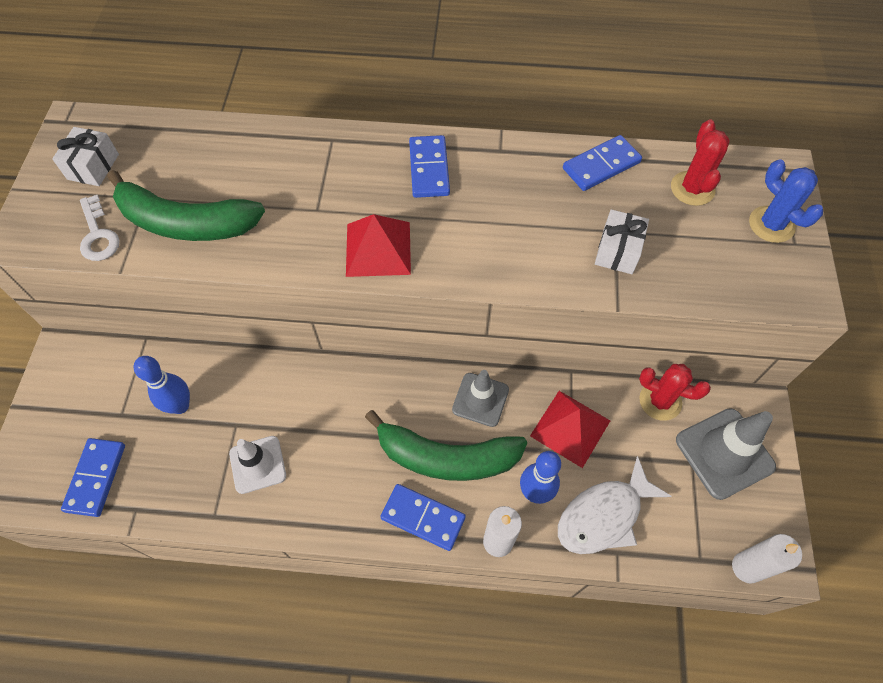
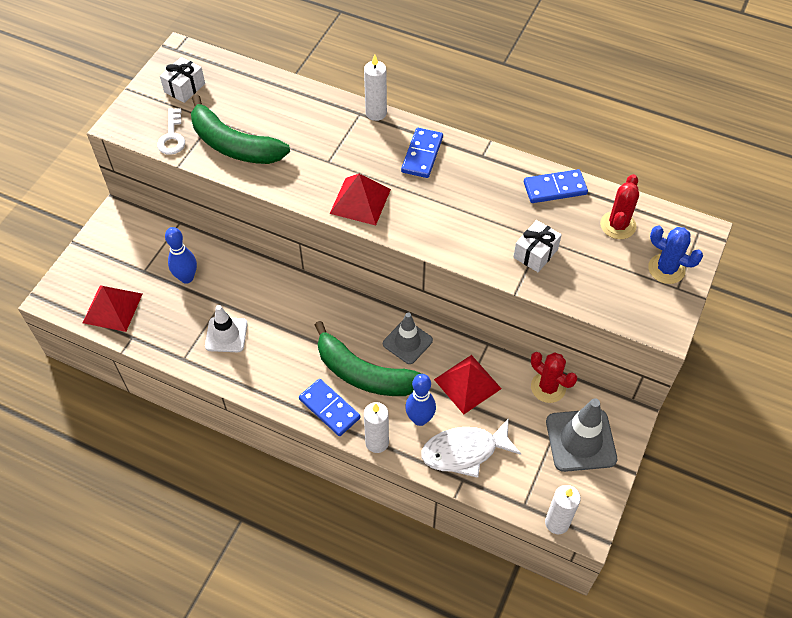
camera: 20 degrees right, 5 degrees down
blue domino [61,438,125,517] -> red pyramid [83,286,143,332]
blue cactus [749,159,823,243] -> blue cactus turned 45 degrees counterclockwise [648,225,703,284]
none -> white candle [364,55,387,121]

